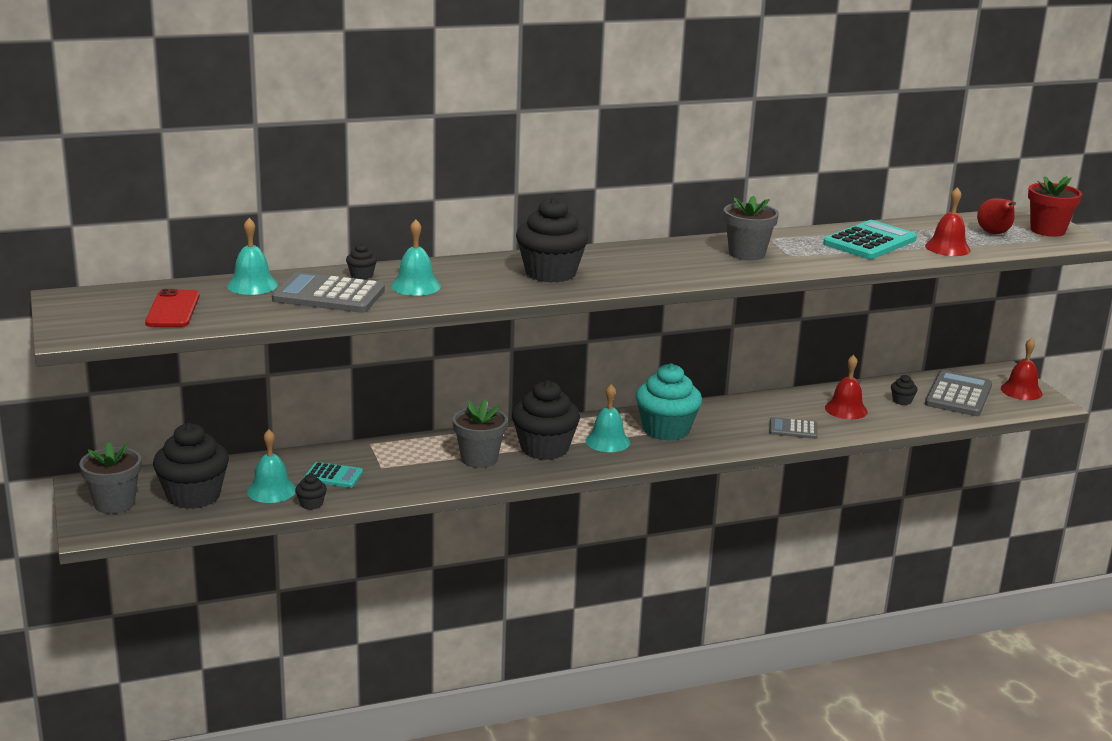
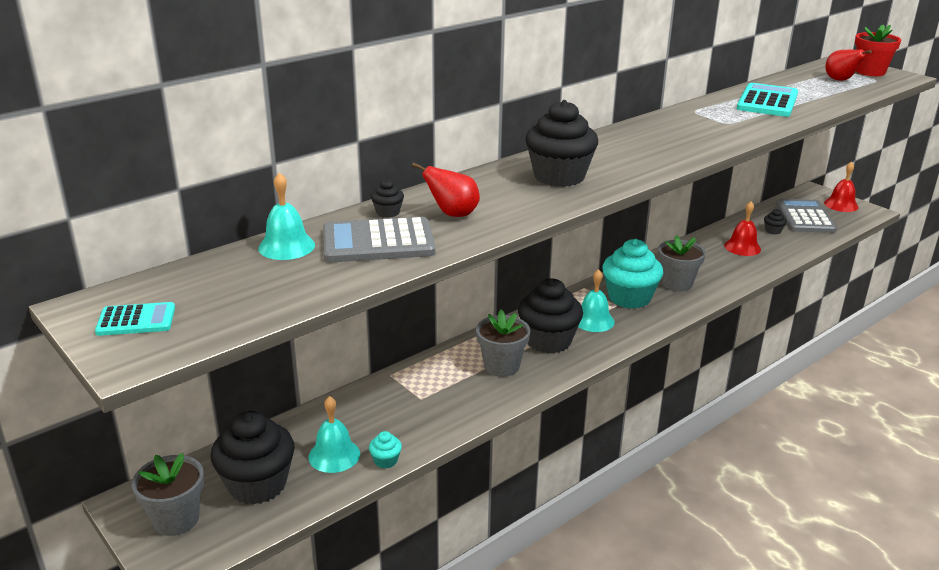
camera: 20 degrees left, 5 degrees up
red phone [145,289,200,327] -> none
black cupcake [295,474,327,510] -> turquoise cupcake [369,431,402,469]
turquoise calculator [304,462,363,488] -> turquoise calculator moved to [95,302,175,336]
turquoise bell [391,219,441,296] -> red pear [412,162,480,217]
grey flower pot [724,196,779,260] -> grey flower pot moved to [658,235,706,291]
grey calculator [769,417,818,439] -> none
red bell [925,187,971,256] -> none

